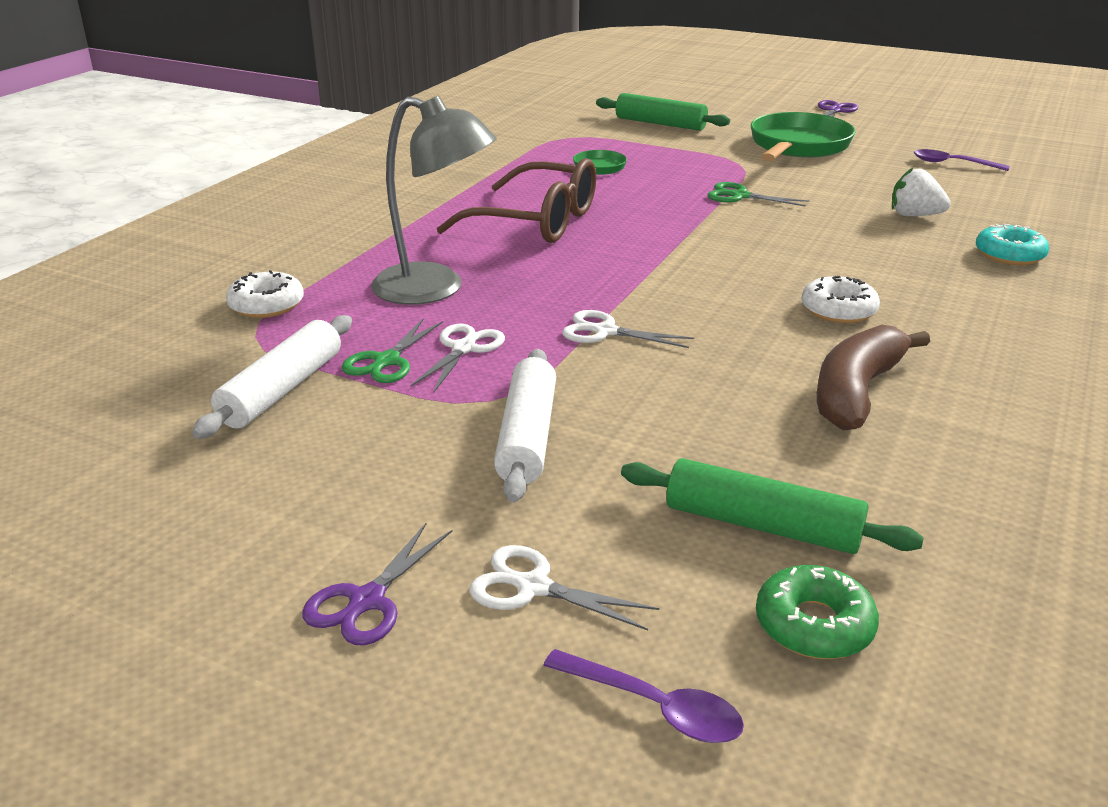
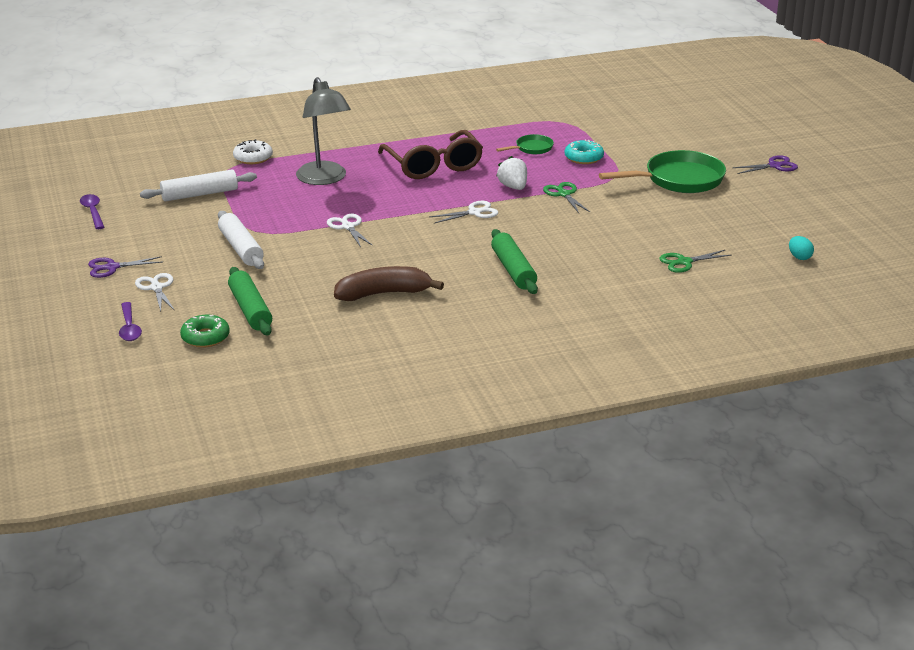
camera: 45 degrees right, 0 degrees up
green scissors [342,318,443,383] -> green scissors moved to [659,250,732,273]
white scissors [410,324,505,393] -> white scissors moved to [430,201,498,224]
white rolling pin [494,349,556,502] -> white rolling pin turned 75 degrees counterclockwise [218,211,264,269]
green rolling pin [596,93,730,131] -> green rolling pin moved to [491,229,538,294]
white donut [801,276,880,323] -> none
white strawberry [892,167,951,216] -> white strawberry moved to [496,156,527,190]
purple spoon [914,149,1010,171] -> purple spoon moved to [80,194,104,229]
turquoise donut [976,224,1049,265] -> turquoise donut moved to [564,139,604,164]
none -> turquoise egg [789,236,814,260]

